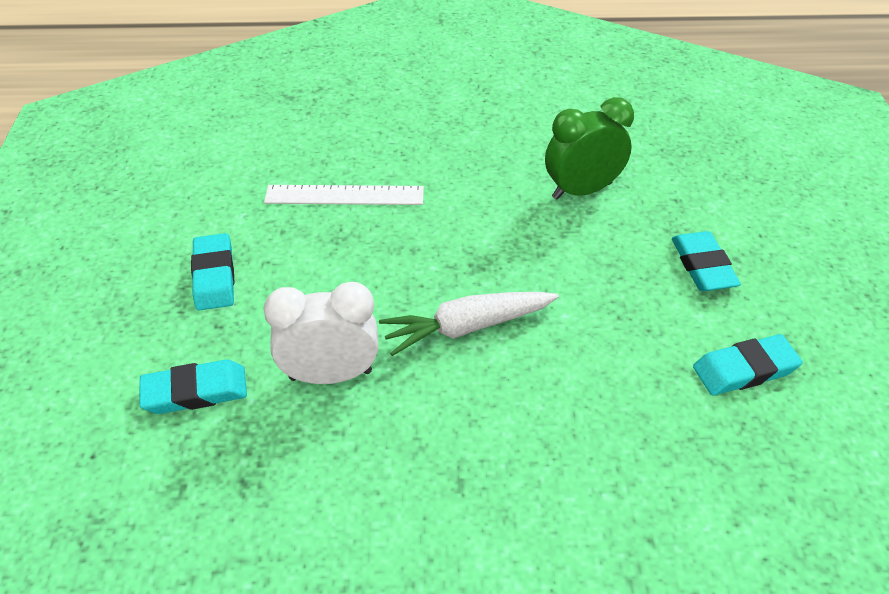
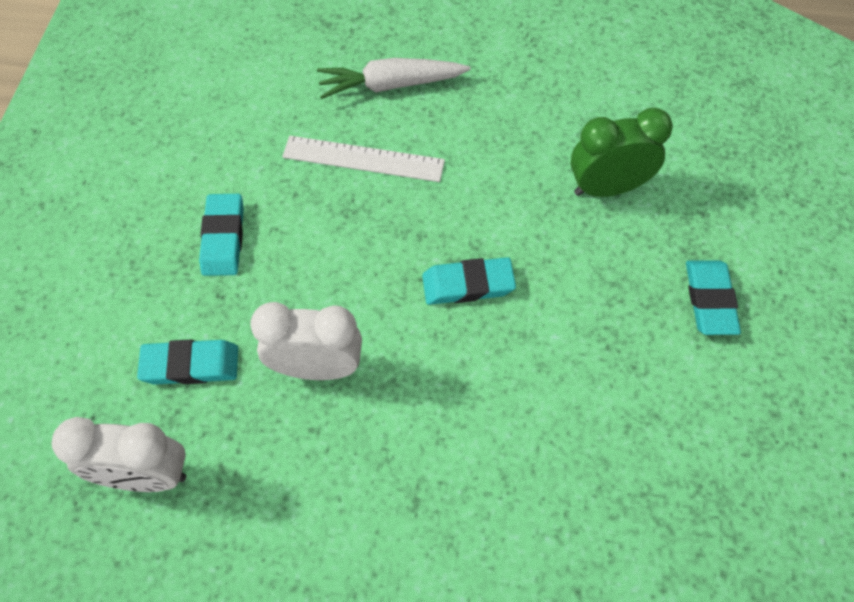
camera: 10 degrees right, 15 degrees up
white carrot [379,292,559,356] -> white carrot moved to [317,58,470,99]
turquoise eraser [693,334,803,395] -> turquoise eraser moved to [422,257,516,305]
none -> white clock [52,417,186,492]

